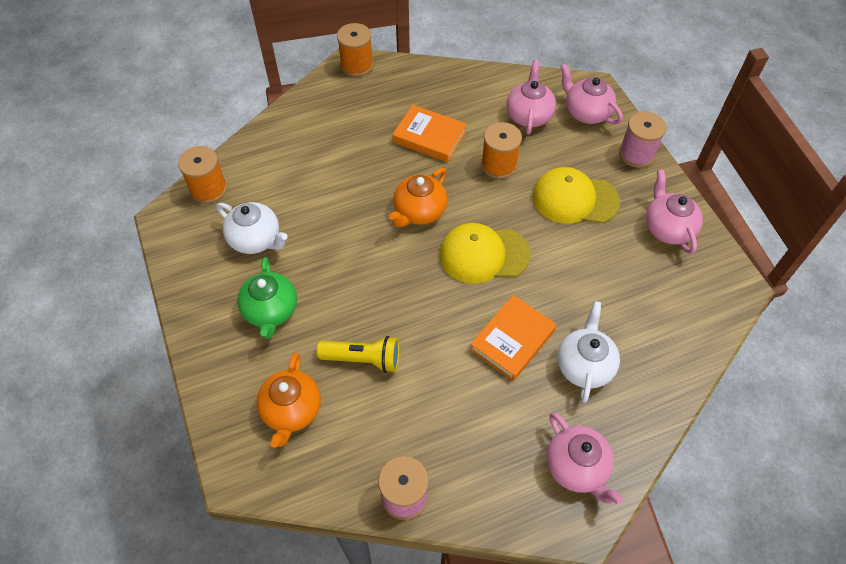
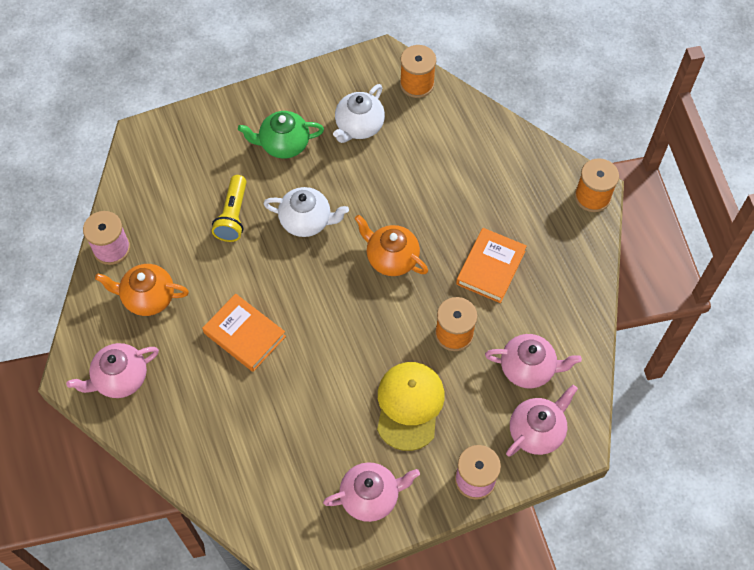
camera: 90 degrees right, 5 degrees up
orange teapot [257,352,321,448] -> orange teapot moved to [95,264,189,316]
yellow cap [439,223,531,284] -> none
white teapot [557,301,620,403] -> white teapot moved to [263,187,349,237]

